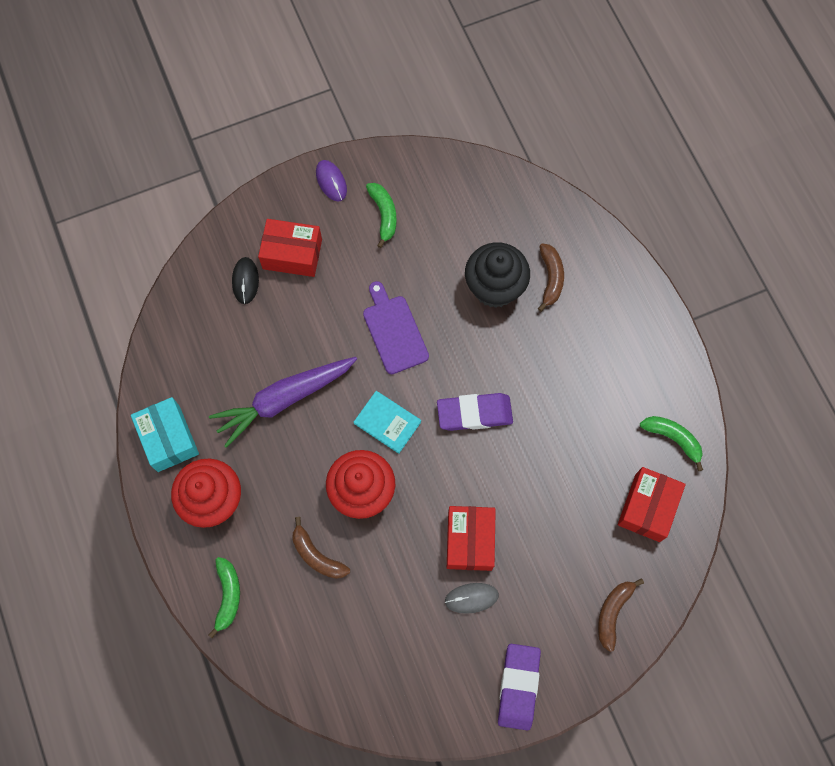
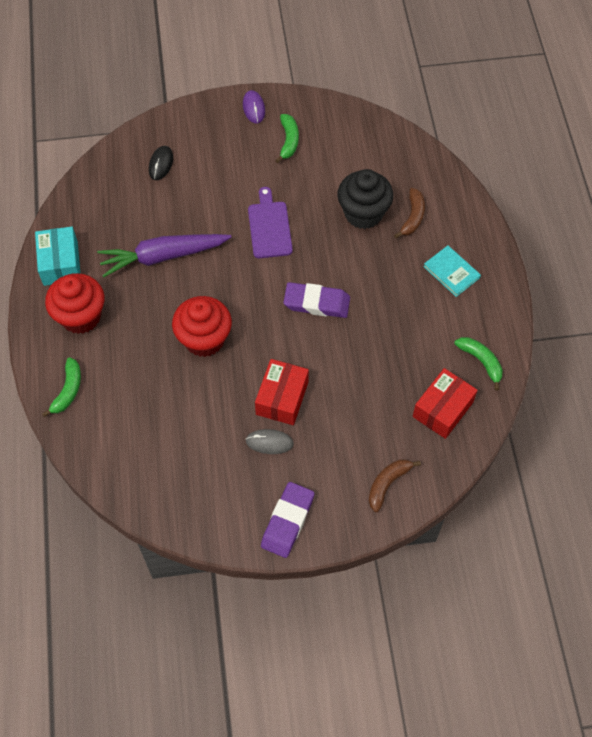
camera: 15 degrees right, 10 degrees down
red box [258,219,322,277] -> none
brown banana [292,517,350,579] -> none
turquoise book [354,391,421,454] -> turquoise book moved to [423,245,481,297]

